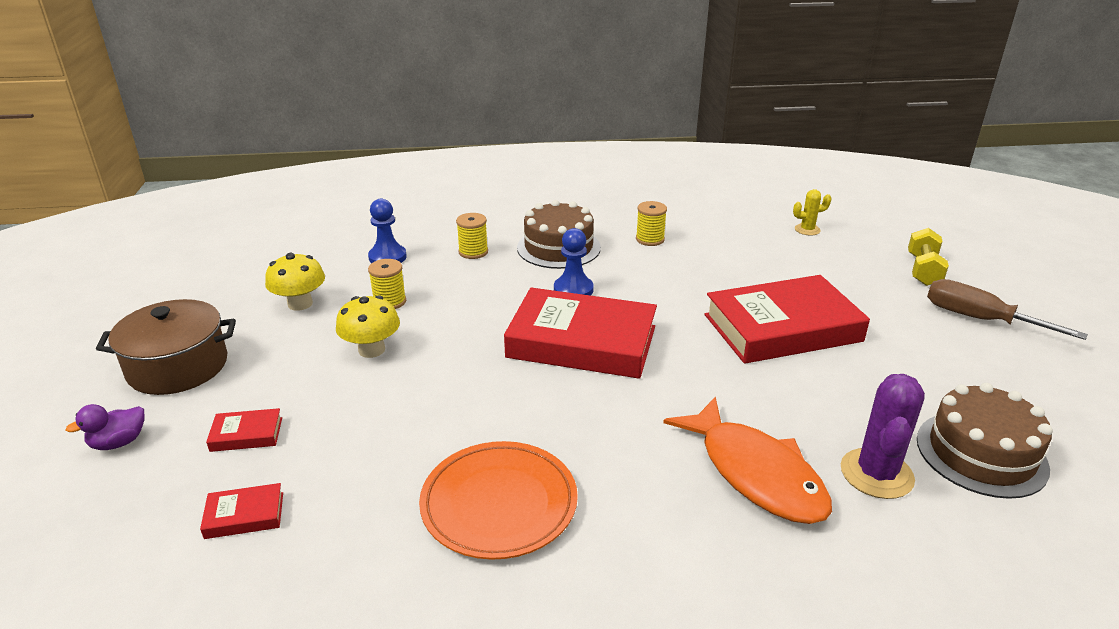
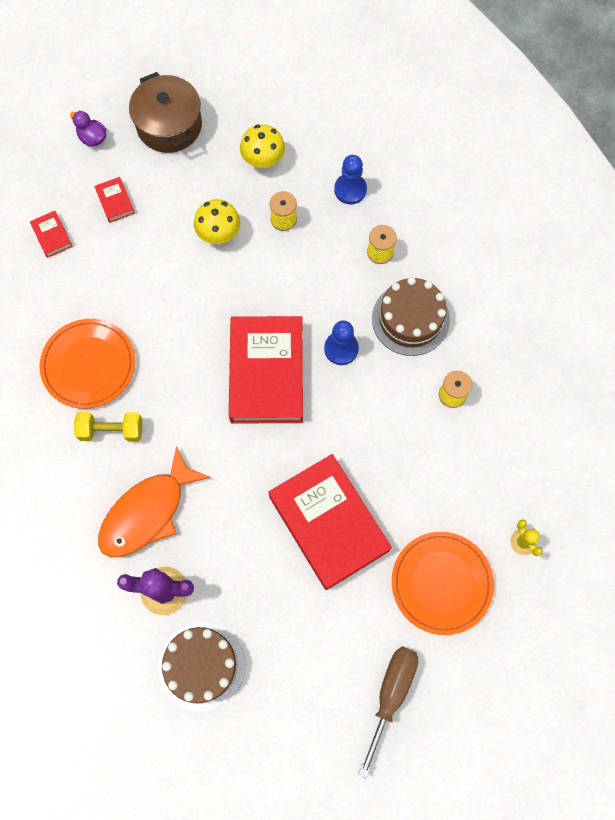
camera: 75 degrees right, 40 degrees up
yellow dumbbell [908,228,949,286] -> yellow dumbbell moved to [74,411,142,442]
none -> orange plate [392,532,494,635]

